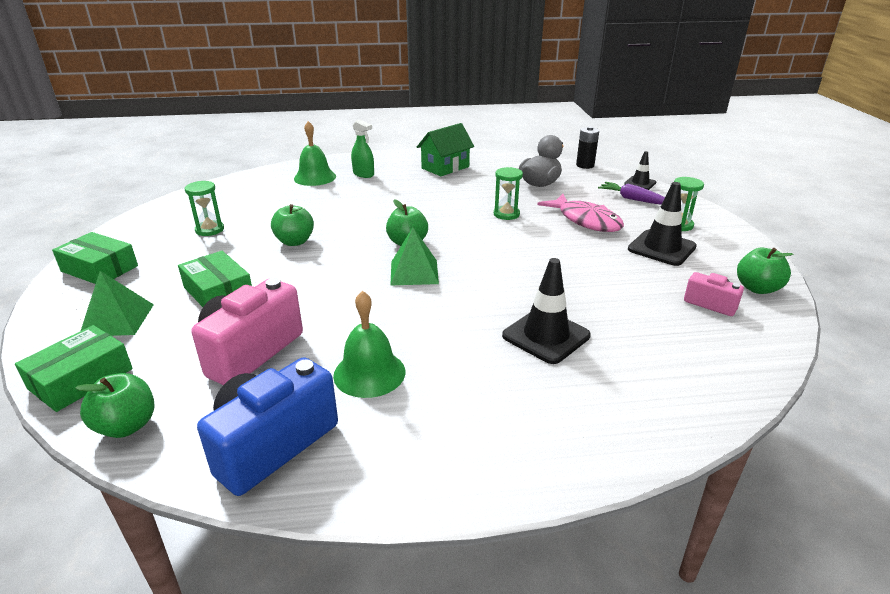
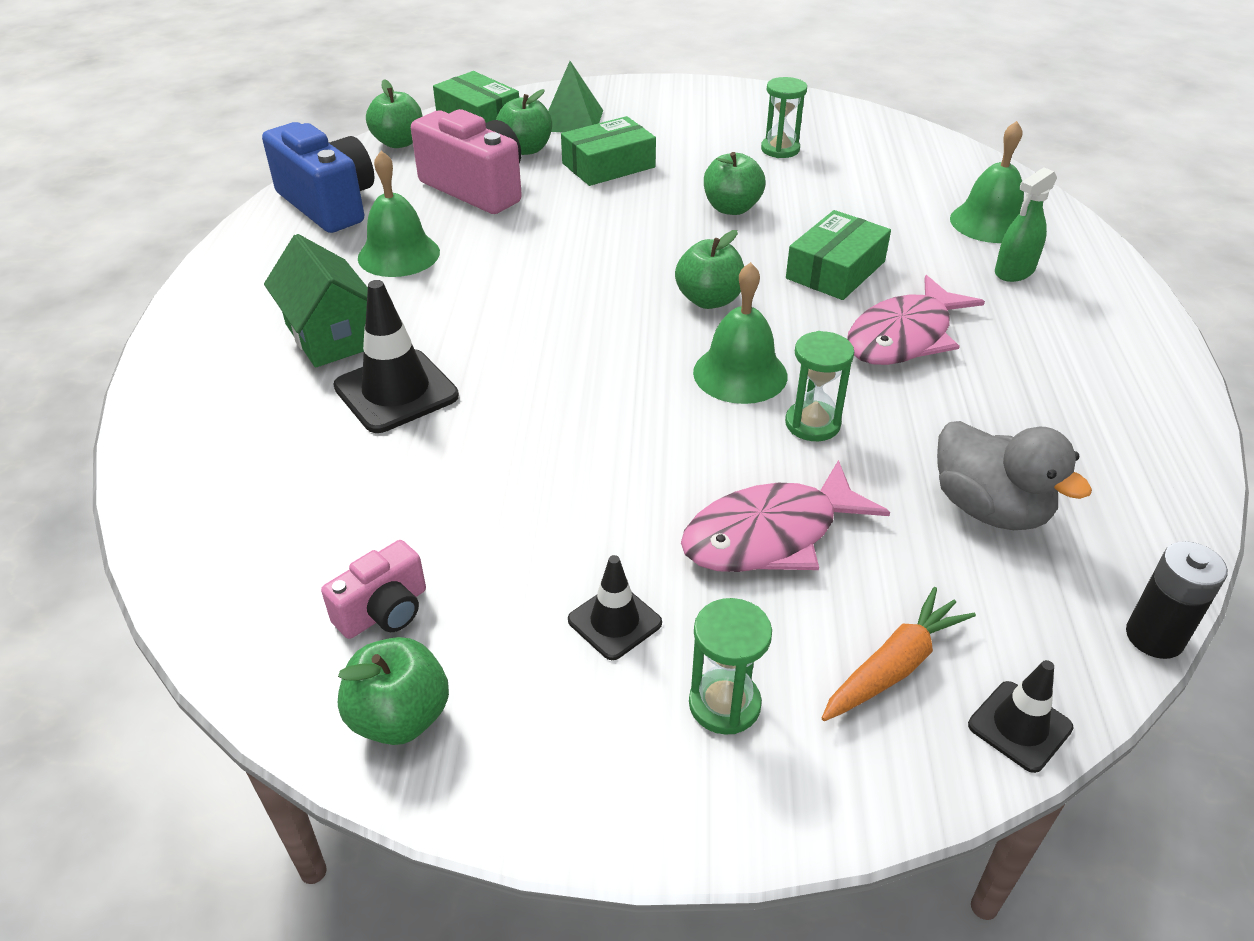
camera: 100 degrees right, 10 degrees up
green box [52,232,138,284] -> green box moved to [786,210,891,300]
green pyramid [390,227,439,286] -> none
green house [417,123,474,176] -> green house moved to [264,234,368,368]
purple carrot [598,182,665,205] -> orange carrot [822,587,976,721]
black traffic cone [628,182,697,266] -> black traffic cone [568,555,662,660], size x0.59
none -> green apple [496,89,552,155]
none -> green bell [693,262,787,404]
none -> pink fish [847,275,985,365]

